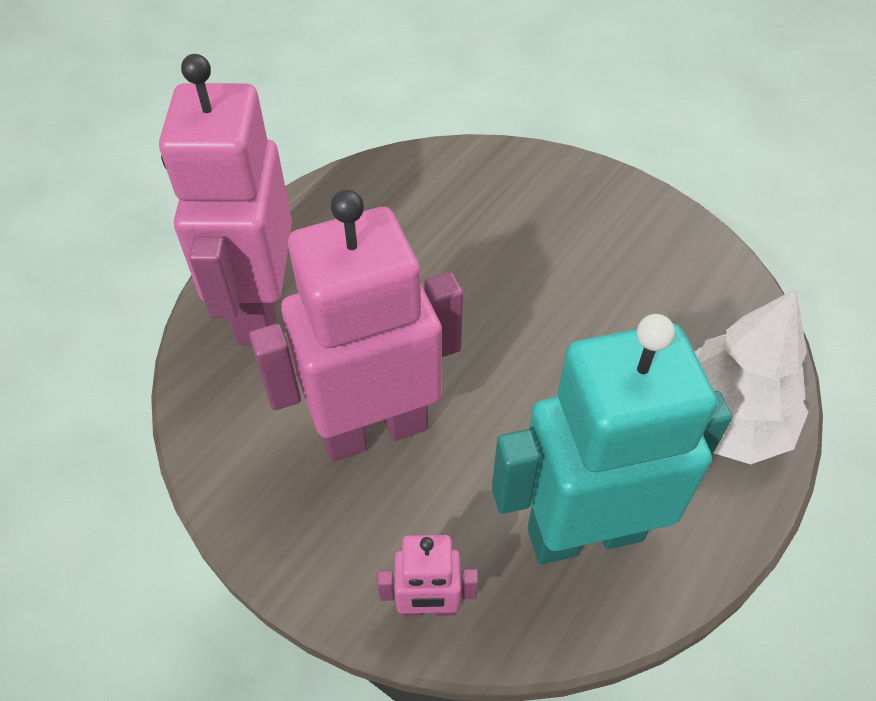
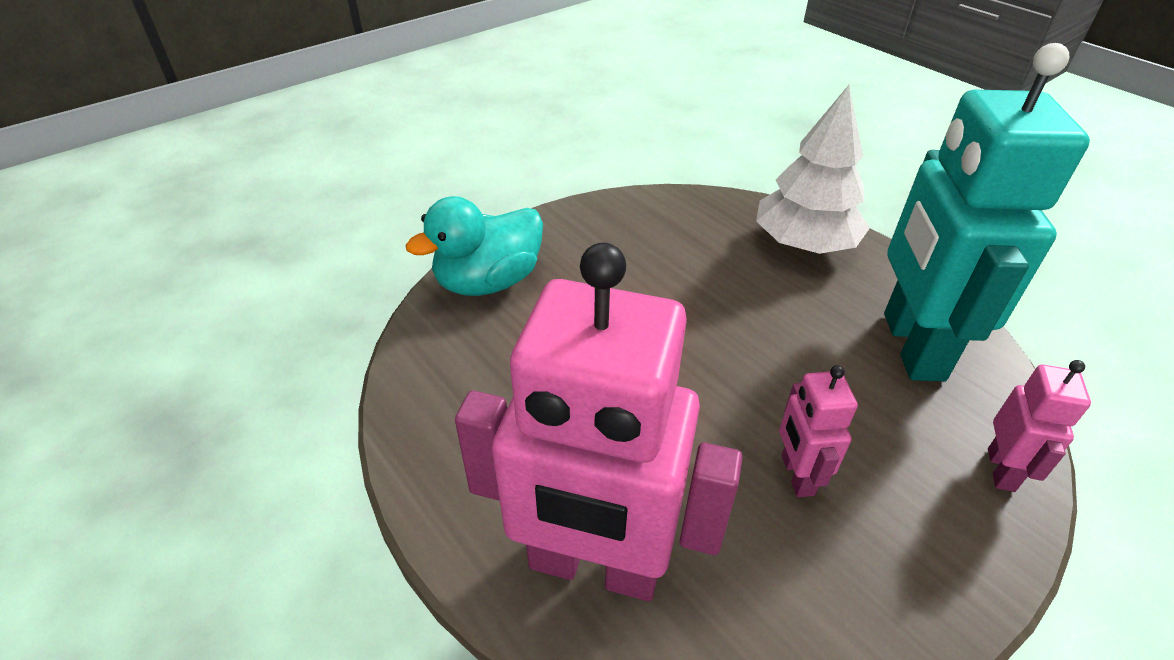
camera: 75 degrees left, 10 degrees down
pink robot [249,190,463,462] -> pink robot [779,365,858,497], size x0.45
none -> turquoise duck [406,196,543,296]

